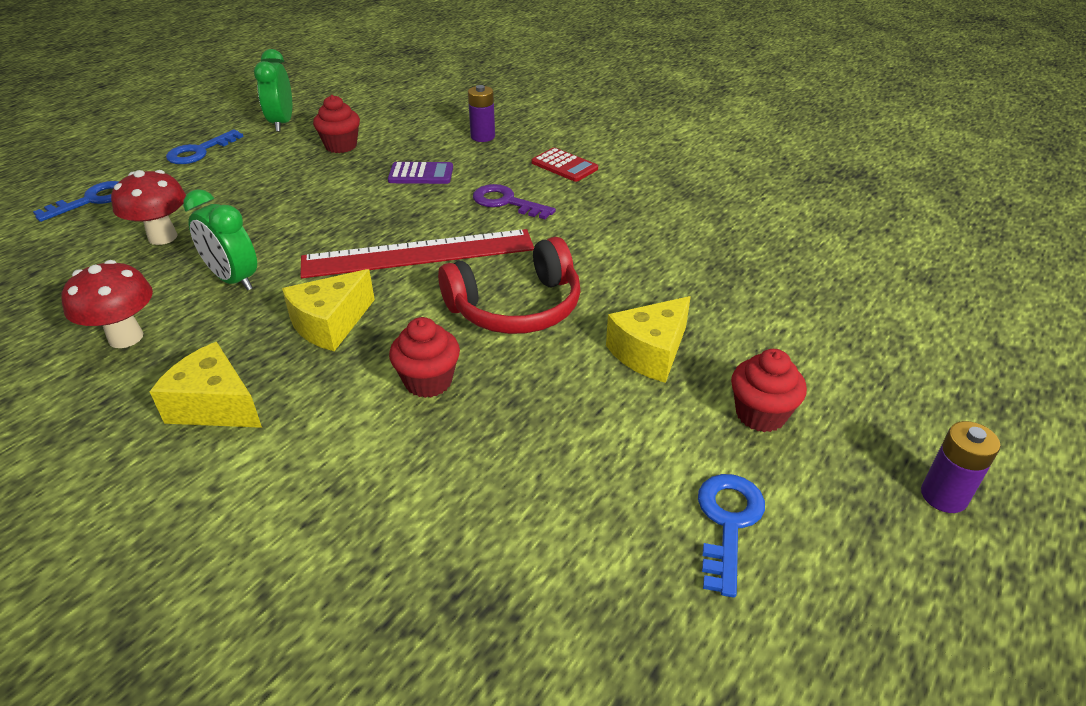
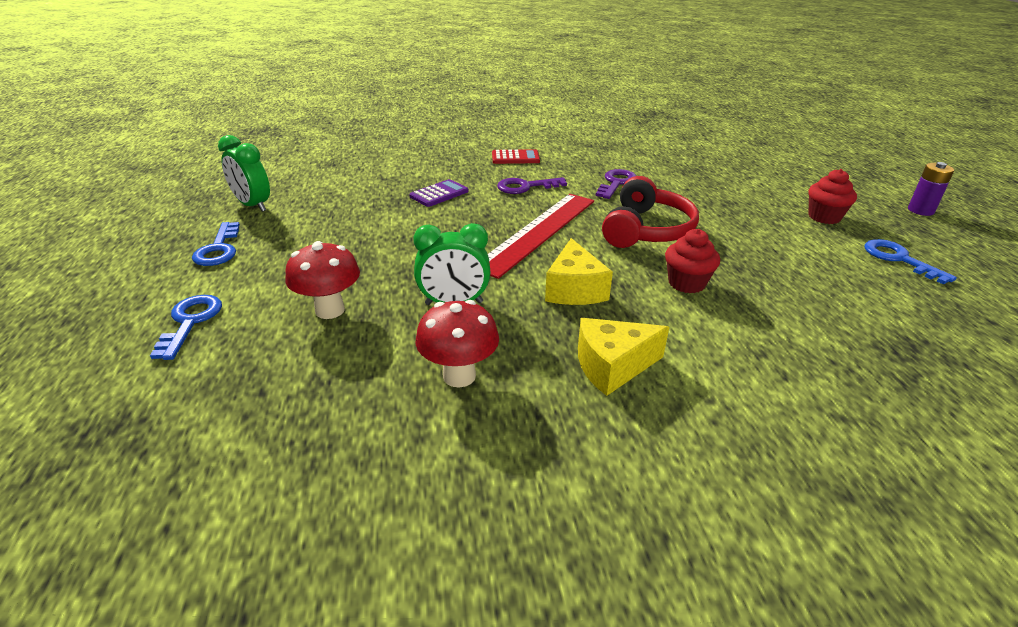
camera: 45 degrees left, 5 degrees down
red cupcake [313,95,360,153] -> none
purple battery [468,85,495,142] -> none
yellow cheese [606,296,691,383] -> none
none -> purple key [596,169,636,199]

